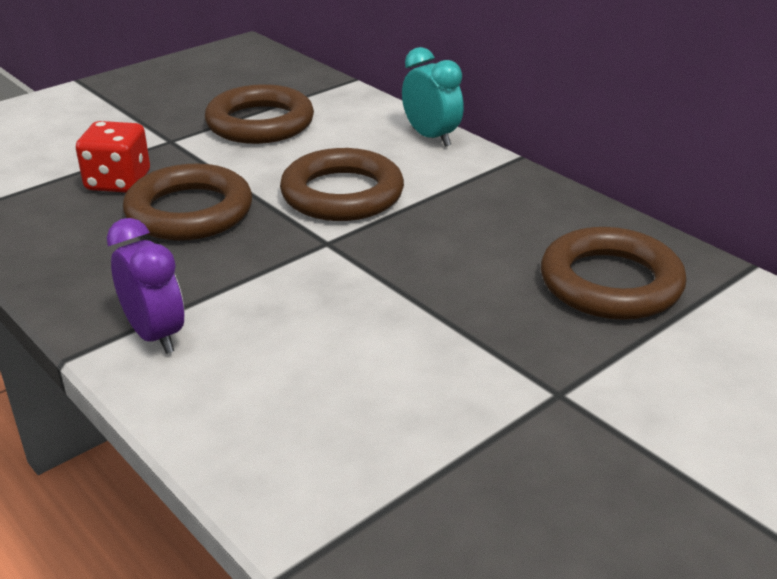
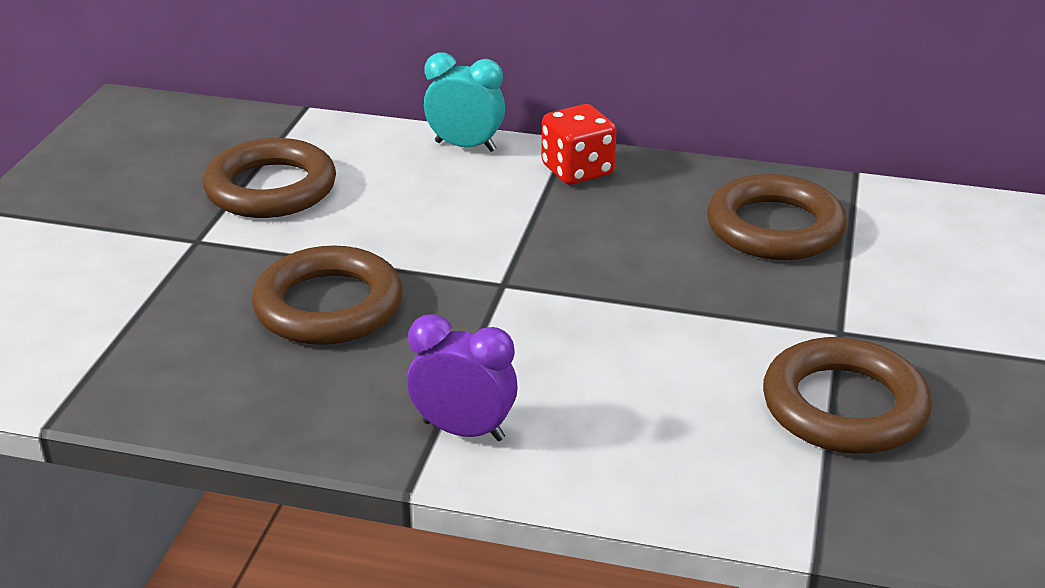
camera: 35 degrees left, 0 degrees up
red dice [76,121,150,192] -> red dice moved to [541,104,617,185]
brown ring [280,148,404,221] -> brown ring moved to [763,337,932,454]

